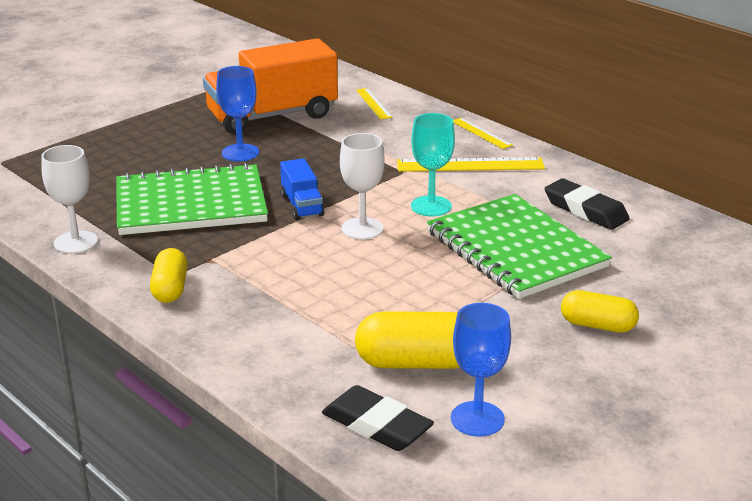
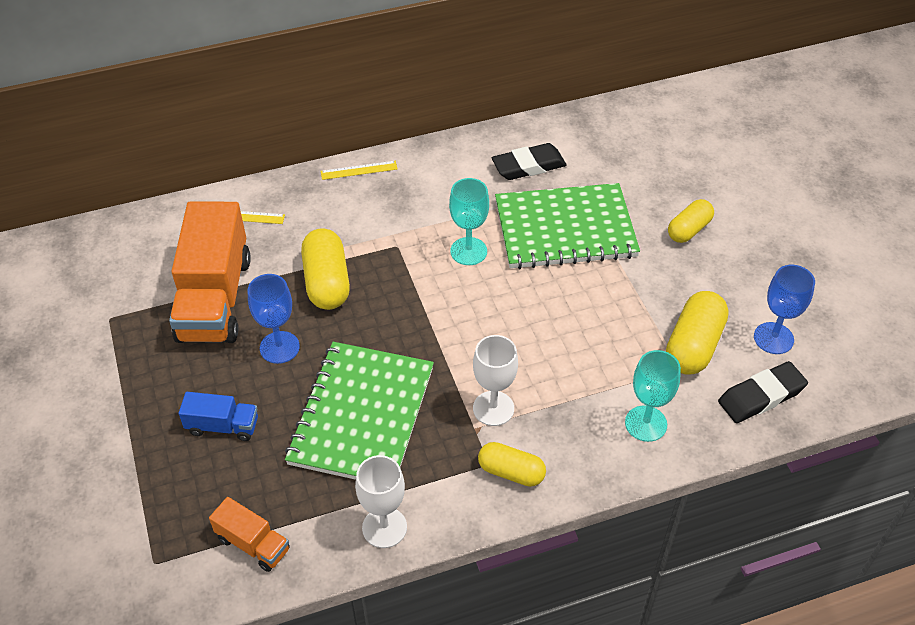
camera: 65 degrees left, 20 degrees up
blue truck [280,158,325,220] -> blue truck moved to [179,392,258,441]
white goblet [340,133,385,240] -> white goblet moved to [473,335,518,426]
yellow ruler [397,157,545,172] -> none
none -> orange truck [209,497,290,572]
none -> yellow capsule [301,229,350,310]
none -> turquoise goblet [625,350,681,442]

